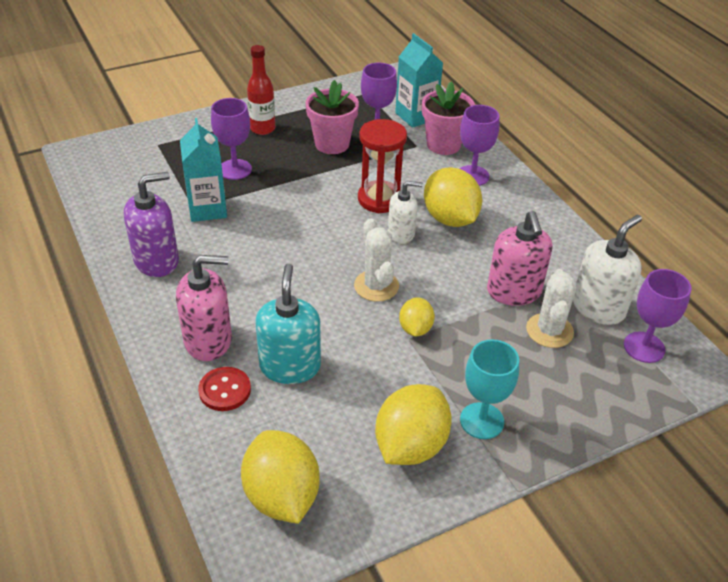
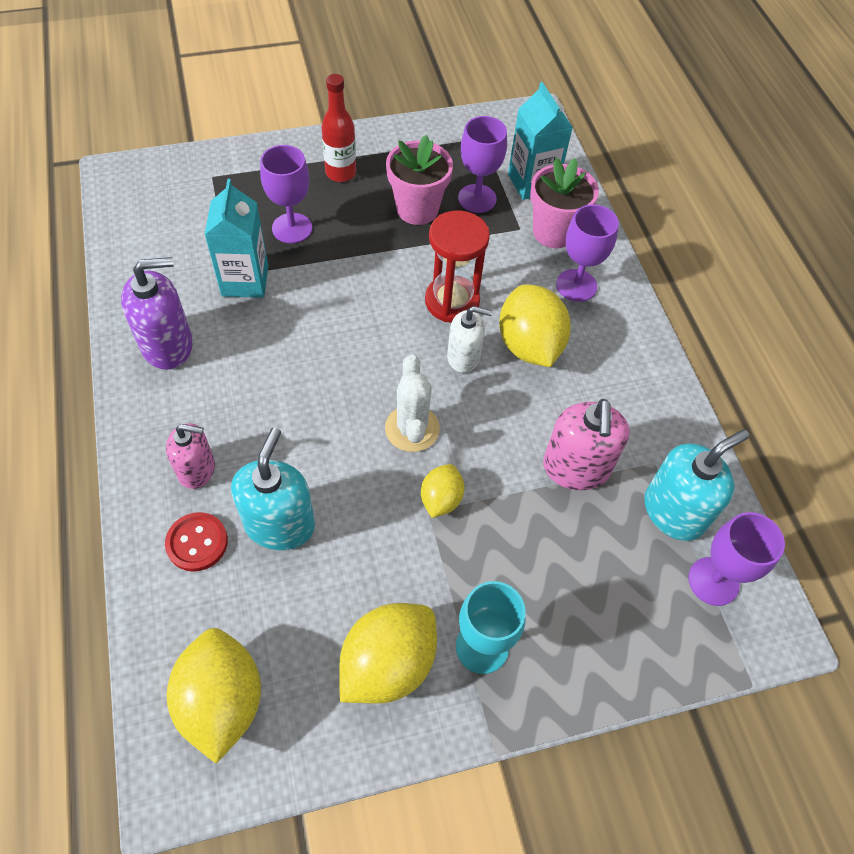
camera: 10 degrees right, 15 degrees up
pink soap dispenser [176,255,232,361] -> pink soap dispenser [166,423,215,489], size x0.66
white cactus [526,269,577,348] -> none
white soap dispenser [573,215,642,325] -> turquoise soap dispenser [644,430,749,541]

